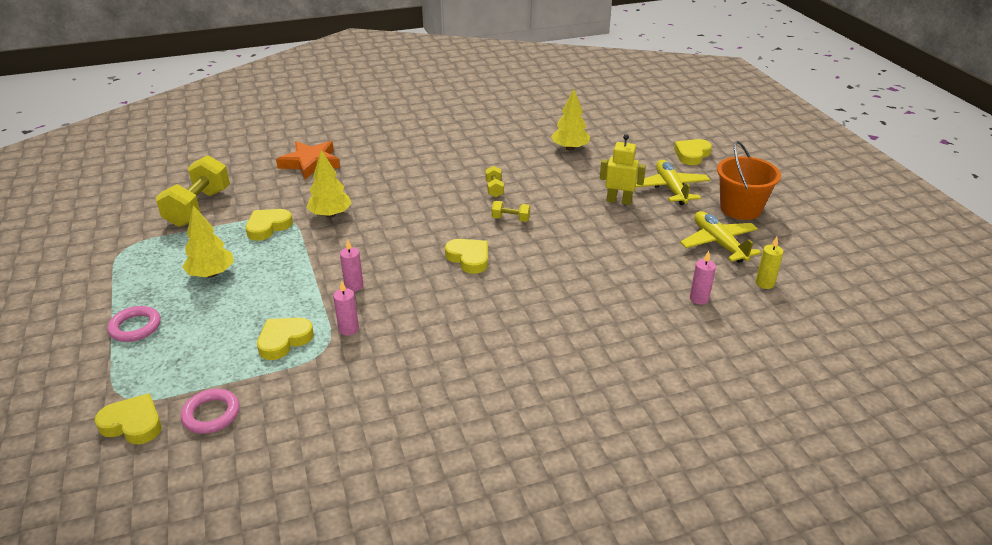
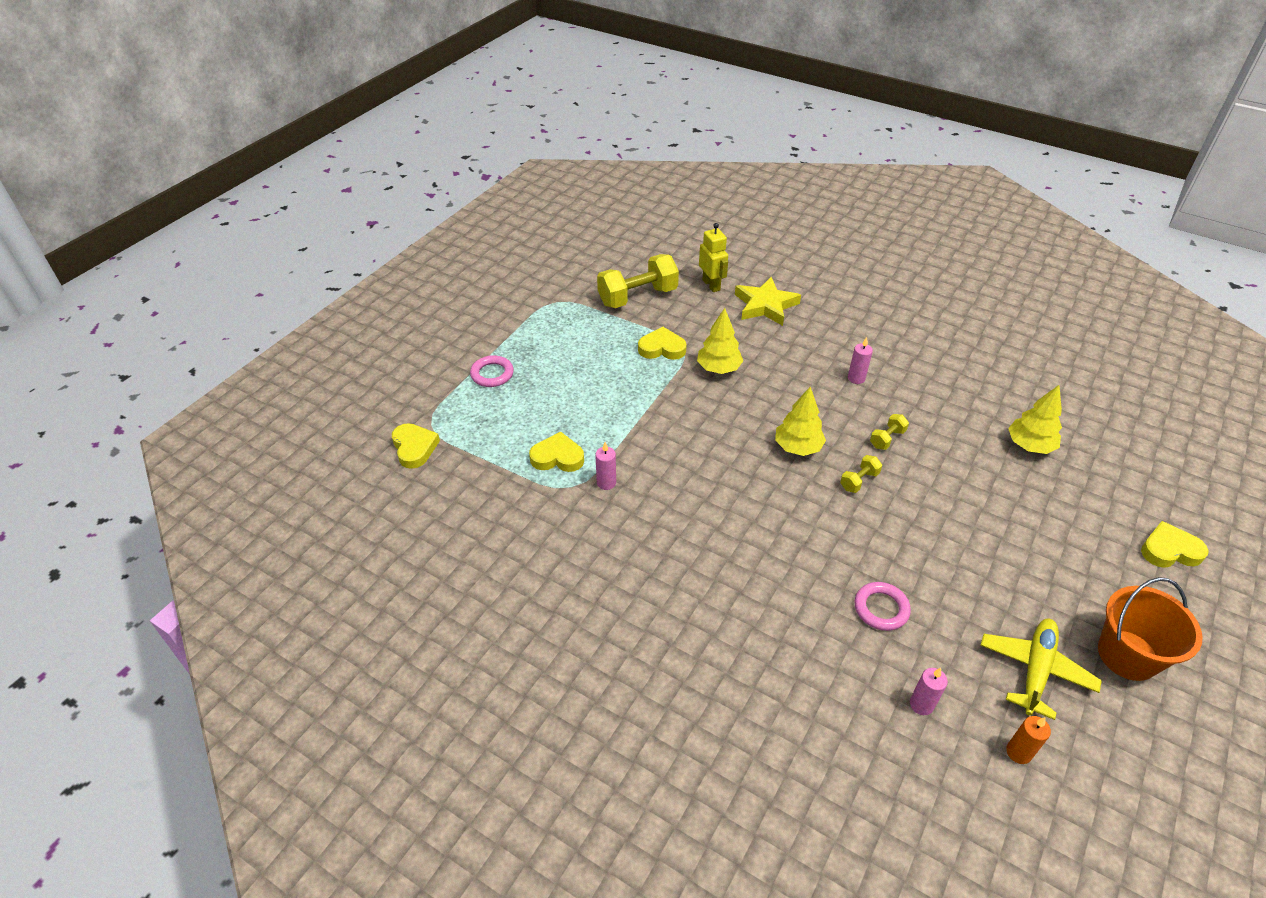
camera: 50 degrees right, 10 degrees up
pink ring [181,389,240,434] -> pink ring moved to [854,582,911,631]
yellow tree [182,205,234,278] -> yellow tree moved to [775,387,826,456]
orange star [276,141,340,179] -> yellow star [735,277,801,326]
pink candle [340,239,363,292] -> pink candle moved to [848,337,873,384]
yellow heart [445,239,488,274] -> none
yellow dumbbell [492,201,530,222] -> yellow dumbbell turned 75 degrees clockwise [840,455,882,493]
yellow robot [600,134,646,205] -> yellow robot moved to [699,223,728,292]
yellow plane [636,160,710,205] -> none
yellow candle [756,237,783,289] -> orange candle [1006,716,1051,764]

